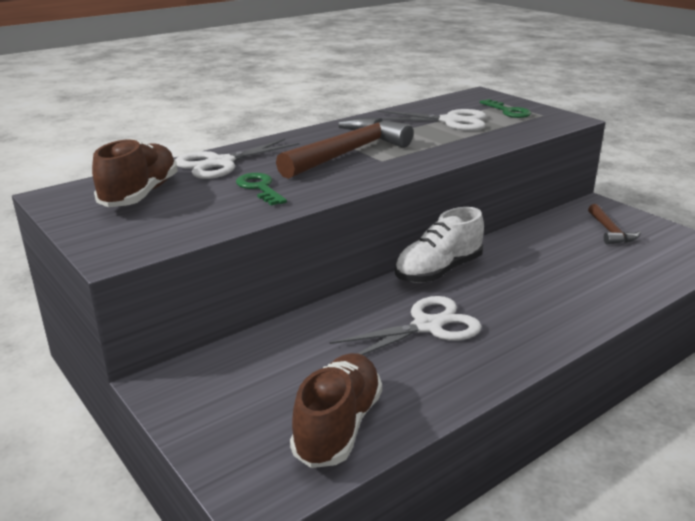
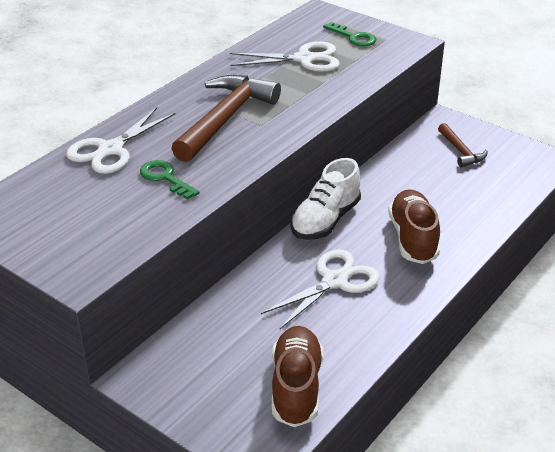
camera: 15 degrees left, 10 degrees up
brown shoe [92,138,178,207] -> brown shoe moved to [388,189,440,264]

